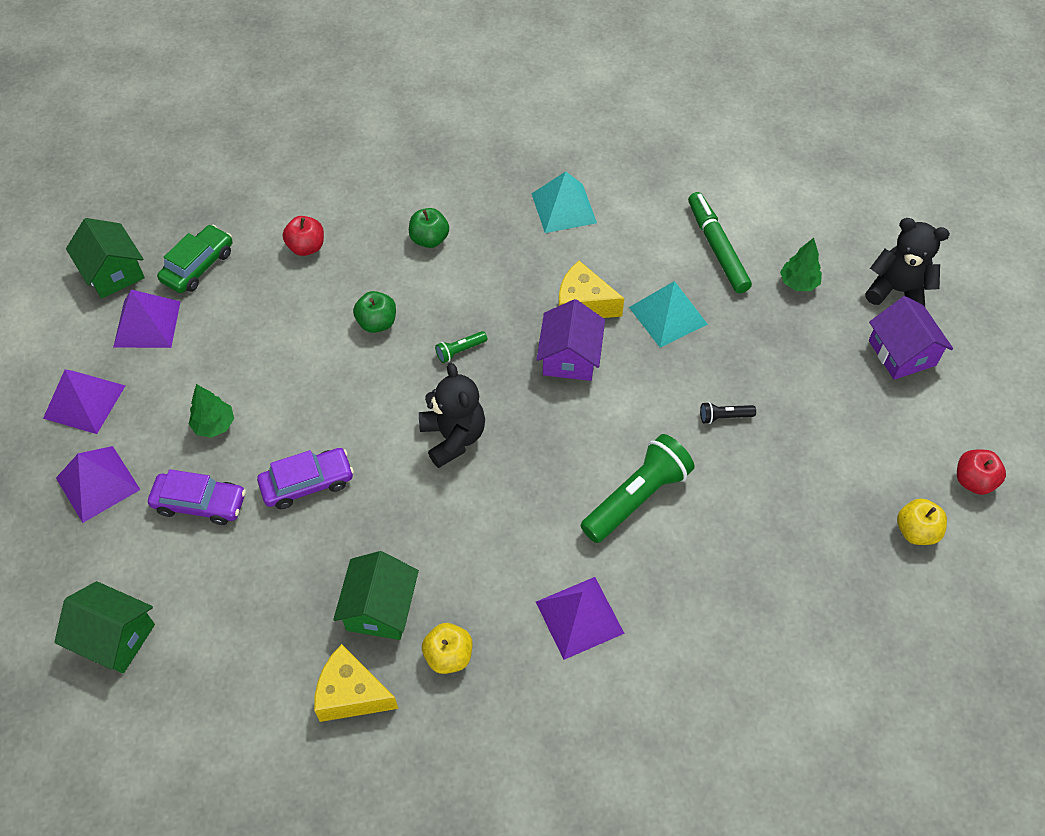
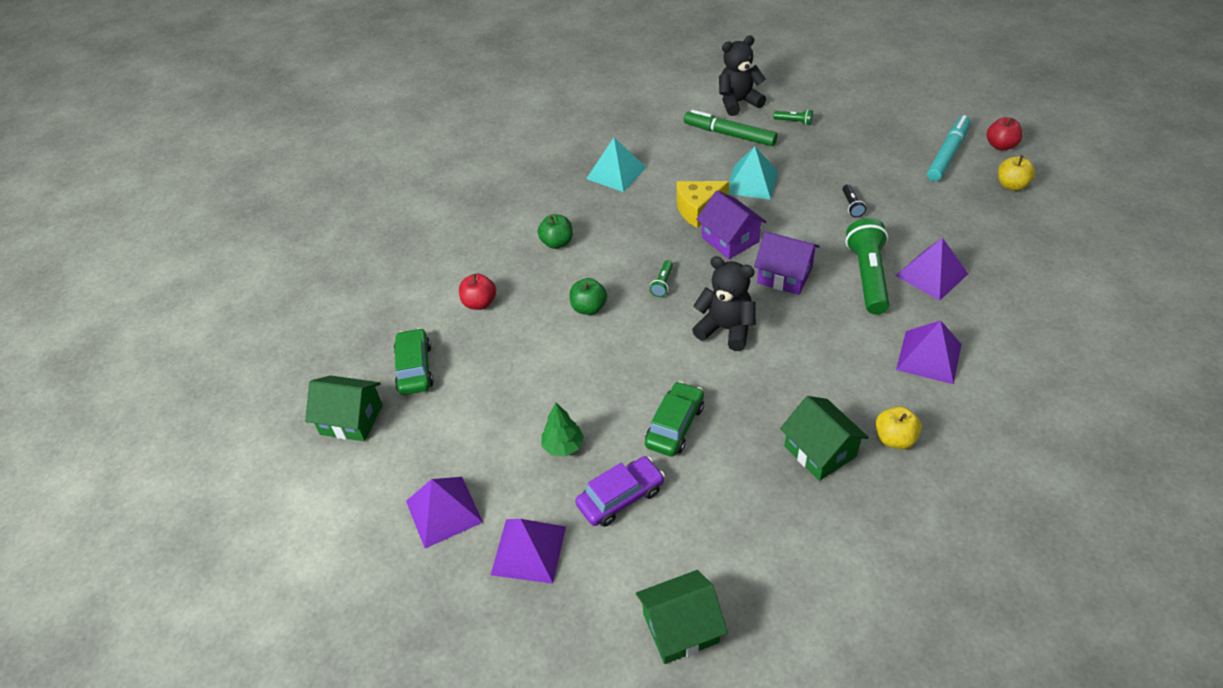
camera: 40 degrees left, 10 degrees down
purple pyramid [113,290,181,348] -> purple pyramid moved to [896,238,968,301]
purple car [257,448,354,509] -> green car [645,381,704,456]
yellow cheese [314,644,398,722] -> none
black flashlight [700,402,756,424] -> black flashlight turned 45 degrees counterclockwise [843,184,866,217]
green tree [780,238,822,291] -> green flashlight [774,109,813,125]
black teddy bear [865,218,950,306] -> black teddy bear moved to [719,35,766,116]
purple house [869,296,953,380] -> purple house moved to [754,231,820,295]
none -> turquoise marker [927,115,971,181]

